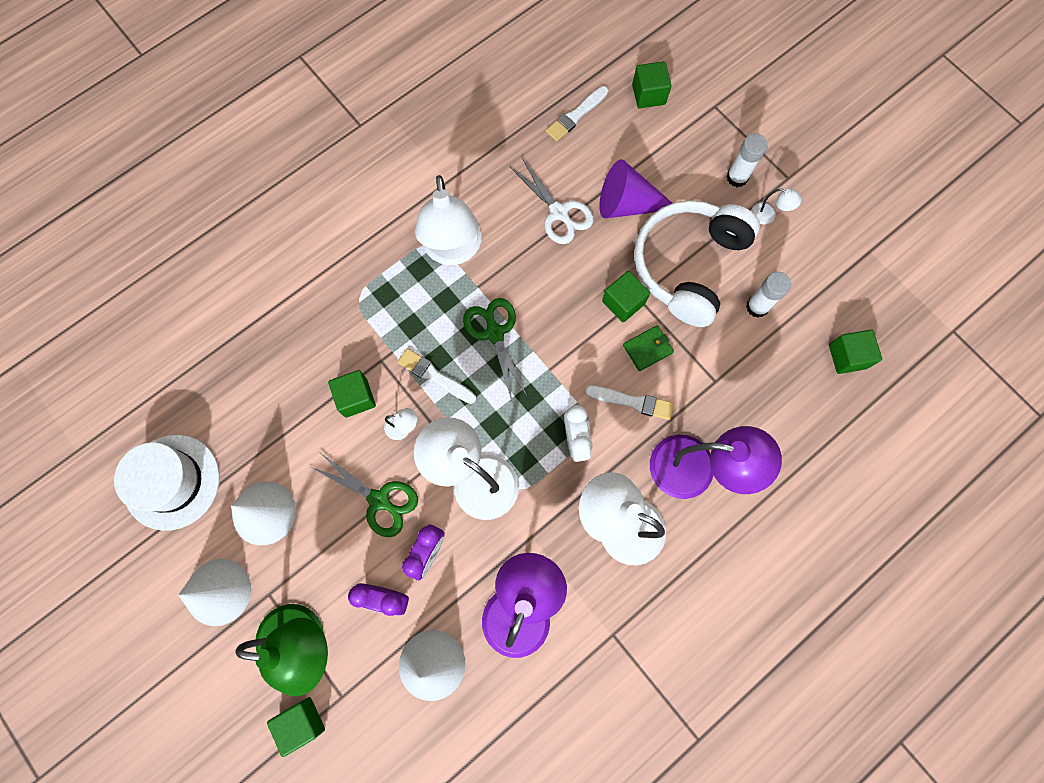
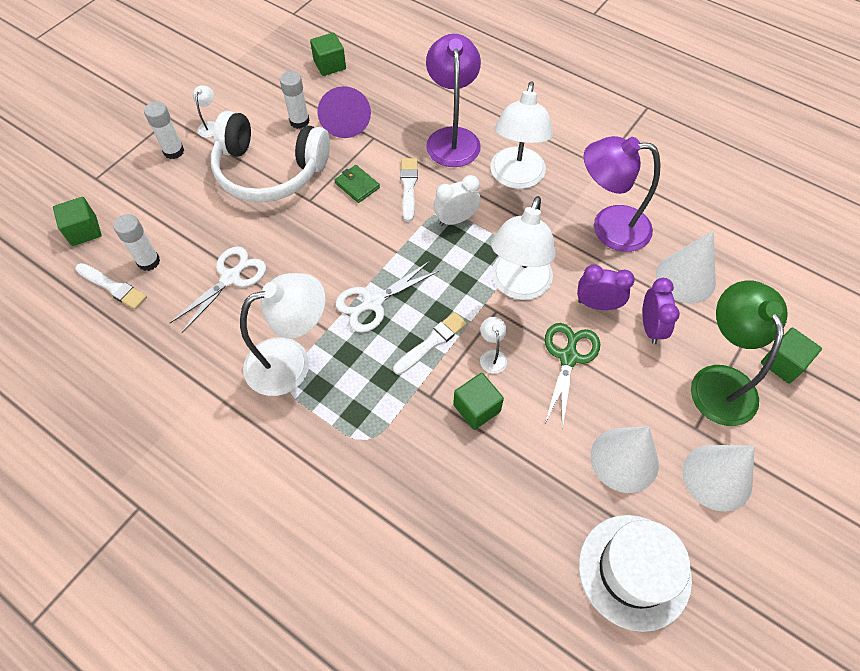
camera: 105 degrees left, 15 degrees down
white brush [398,348,476,404] -> white brush turned 150 degrees counterclockwise [393,312,467,375]
green scissors [463,298,528,401] -> white scissors [335,261,439,333]
purple cone [599,159,672,218] -> purple cone moved to [317,86,371,138]
green cube [602,271,650,323] -> none
none -> white glue stick [113,214,160,271]

